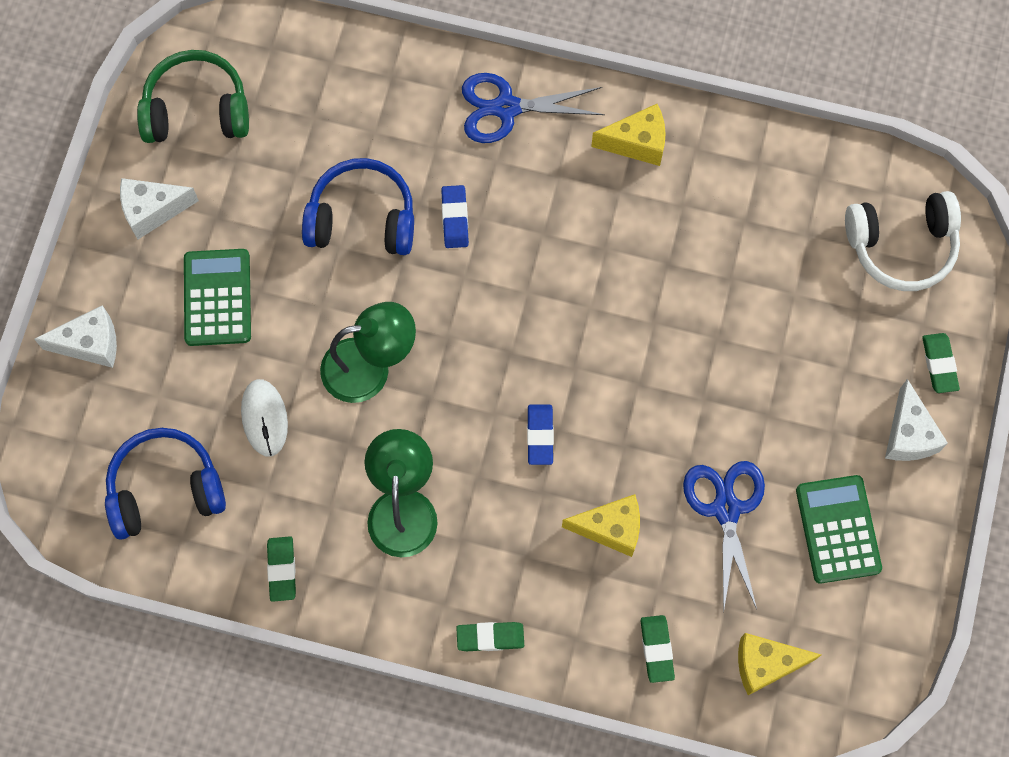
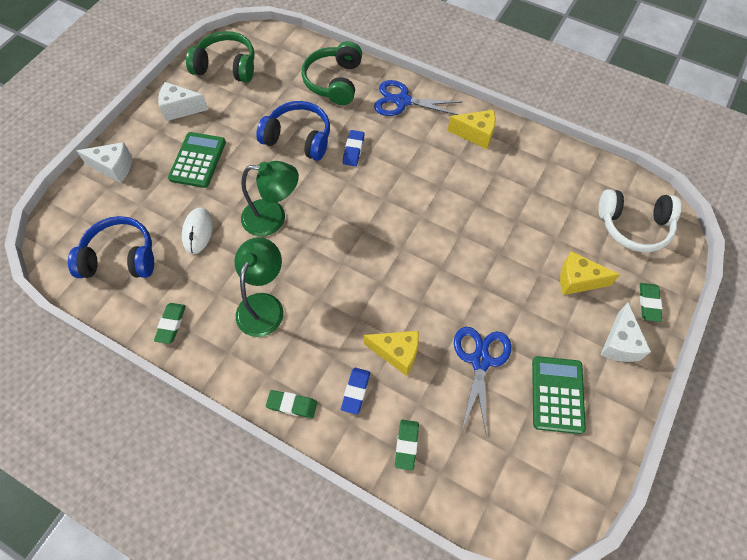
camera: 15 degrees right, 10 degrees down
blue eraser [527,405,554,465] -> blue eraser moved to [341,368,370,415]
yellow cheese [738,633,821,695] -> yellow cheese moved to [560,251,620,295]
none -> green headphones [302,41,362,105]

